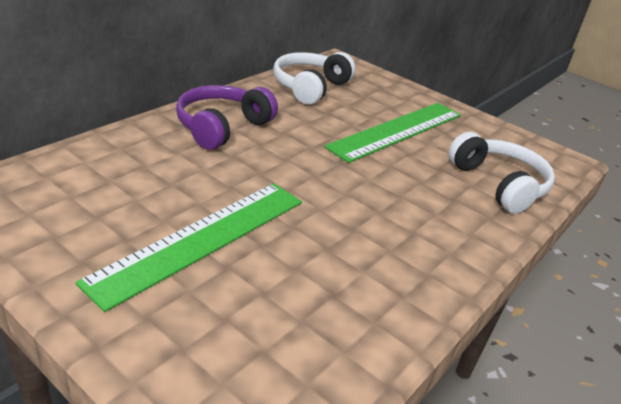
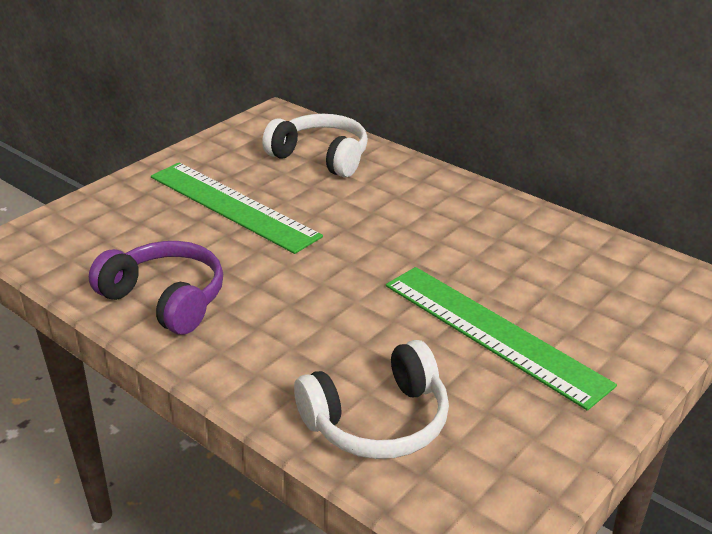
camera: 95 degrees right, 0 degrees up
purple headphones [176,85,278,150] -> purple headphones moved to [89,241,223,335]
white headphones [273,52,355,105] -> white headphones moved to [262,114,368,177]

